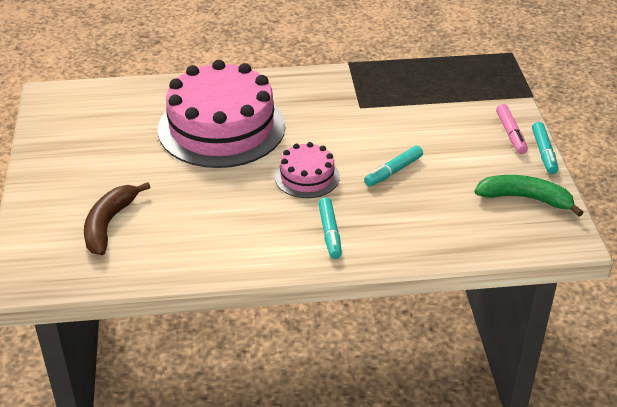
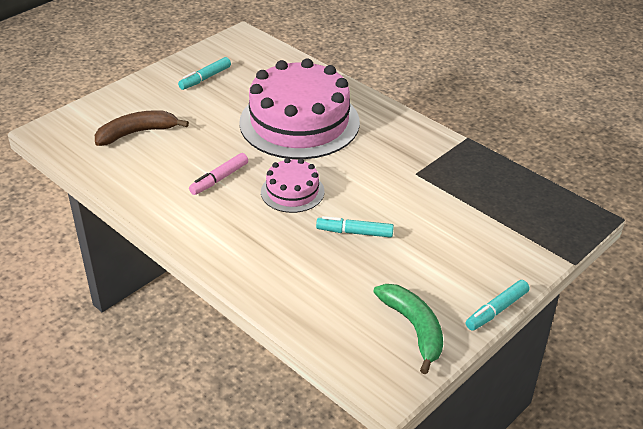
camera: 50 degrees right, 0 degrees up
turquoise marker [318,197,342,259] -> turquoise marker moved to [178,57,231,90]
pink marker [496,104,528,154] -> pink marker moved to [189,153,248,195]

